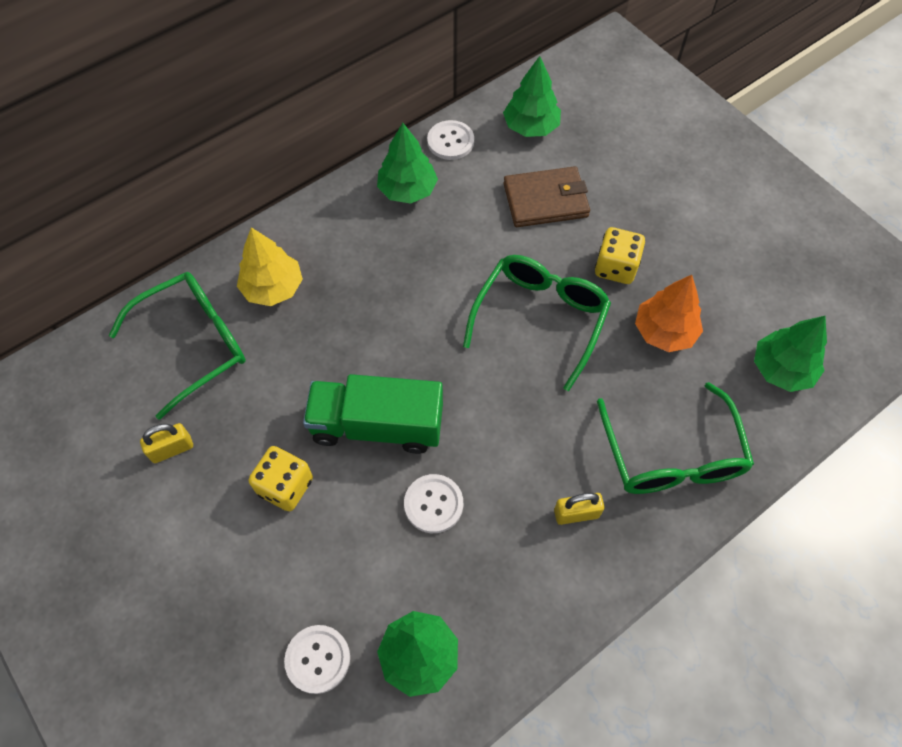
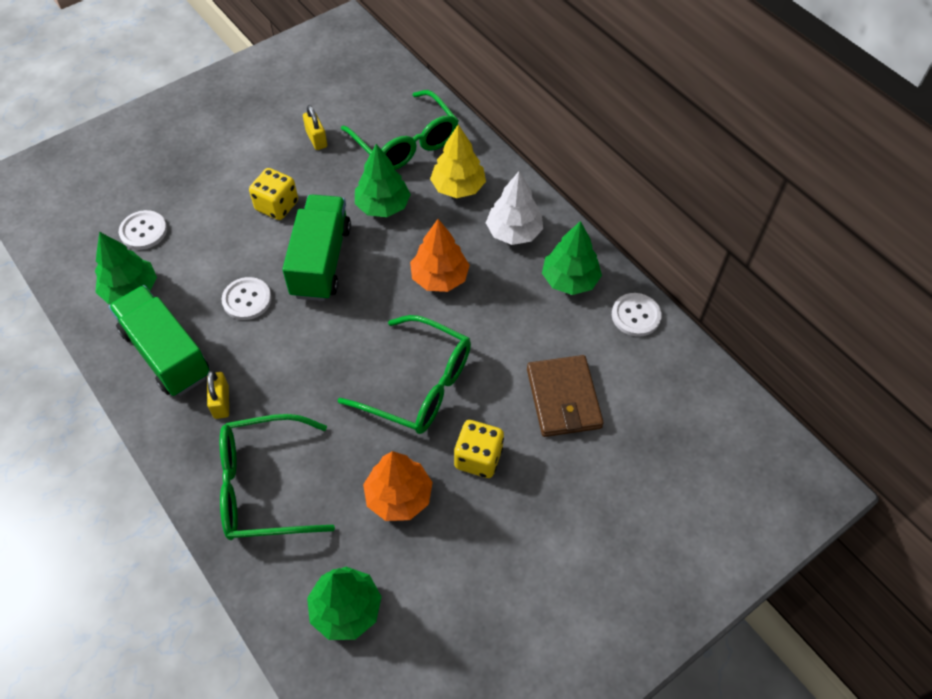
camera: 90 degrees right, 5 degrees down
green tree [503,56,561,137] -> green tree moved to [355,144,411,217]
none -> green truck [109,285,210,396]
none -> orange tree [410,219,470,292]
none -> white tree [486,172,543,245]

